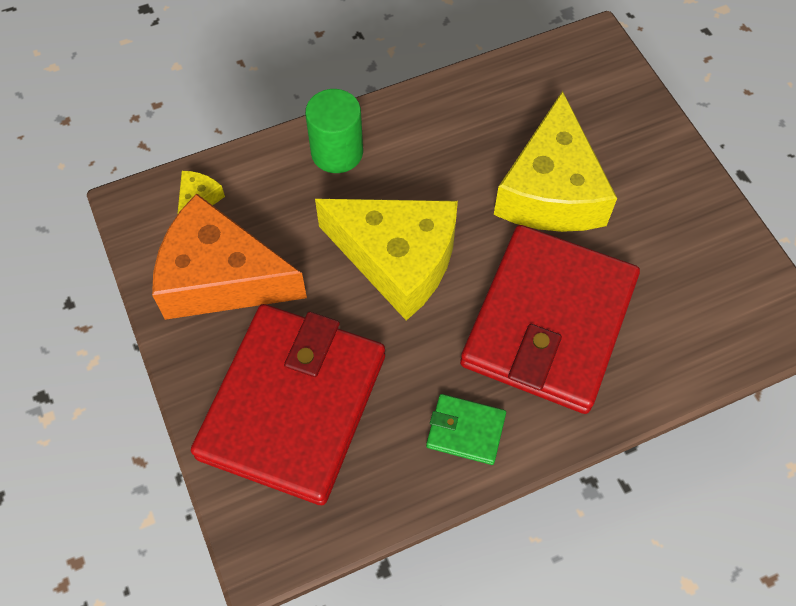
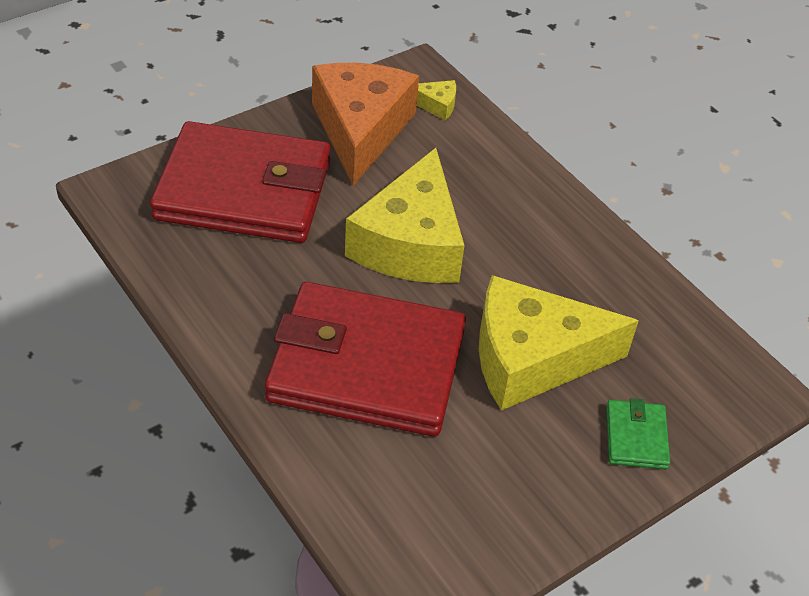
camera: 75 degrees right, 15 degrees down
green cylinder [305,89,363,173] -> none
green wallet [426,394,506,465] -> green wallet moved to [606,398,670,469]

